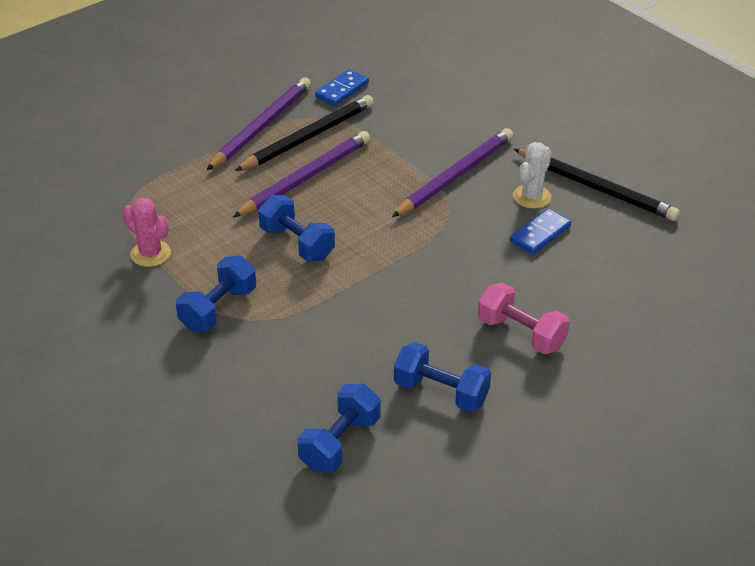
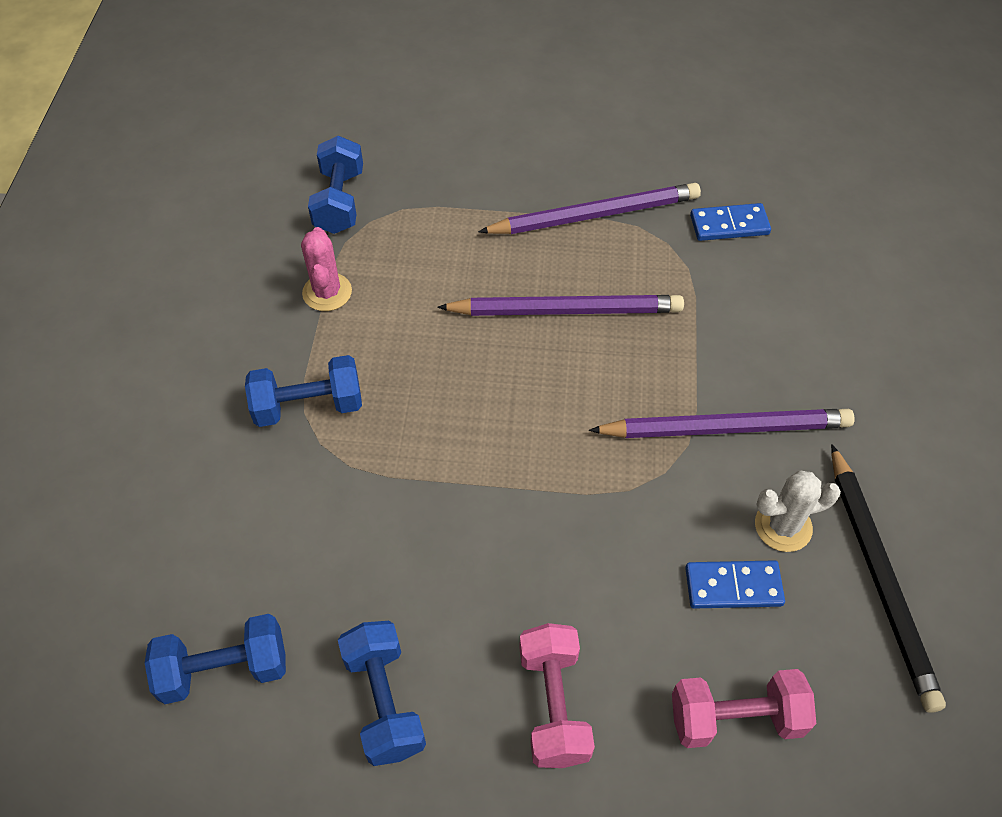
camera: 45 degrees right, 15 degrees up
black pencil [235,95,374,171] -> none
blue dumbbell [258,195,335,262] -> blue dumbbell moved to [308,136,363,234]
none -> pink dumbbell [672,669,816,748]

